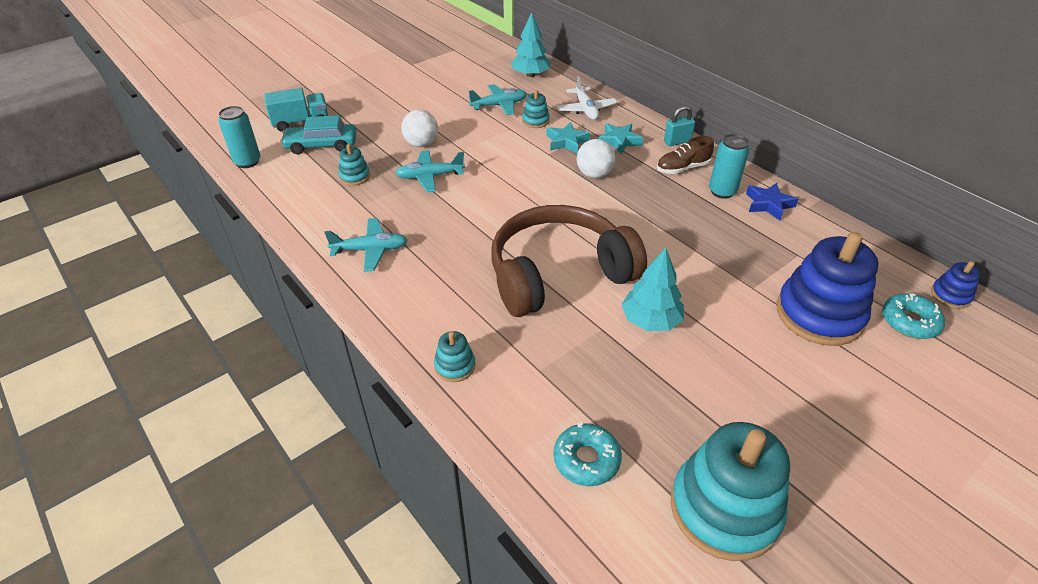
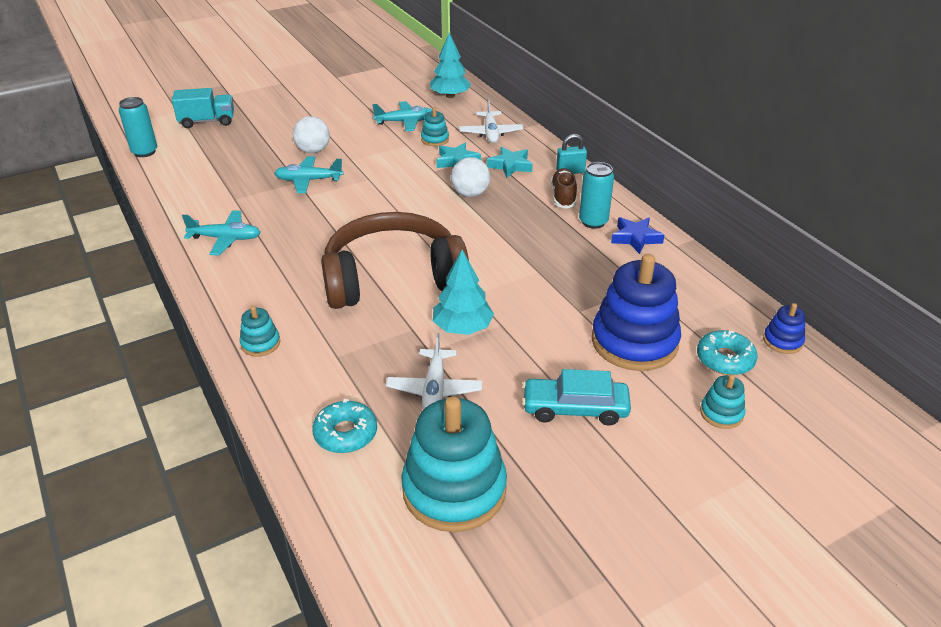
camera: 10 degrees right, 5 degrees down
turquoise car [280,115,356,155] -> turquoise car moved to [522,369,631,426]
turquoise stacking toy [338,144,370,186] -> turquoise stacking toy moved to [700,374,745,429]
brown shoe [657,136,714,174] -> brown shoe turned 105 degrees clockwise [551,168,577,209]
none -> white plane [386,333,482,409]

